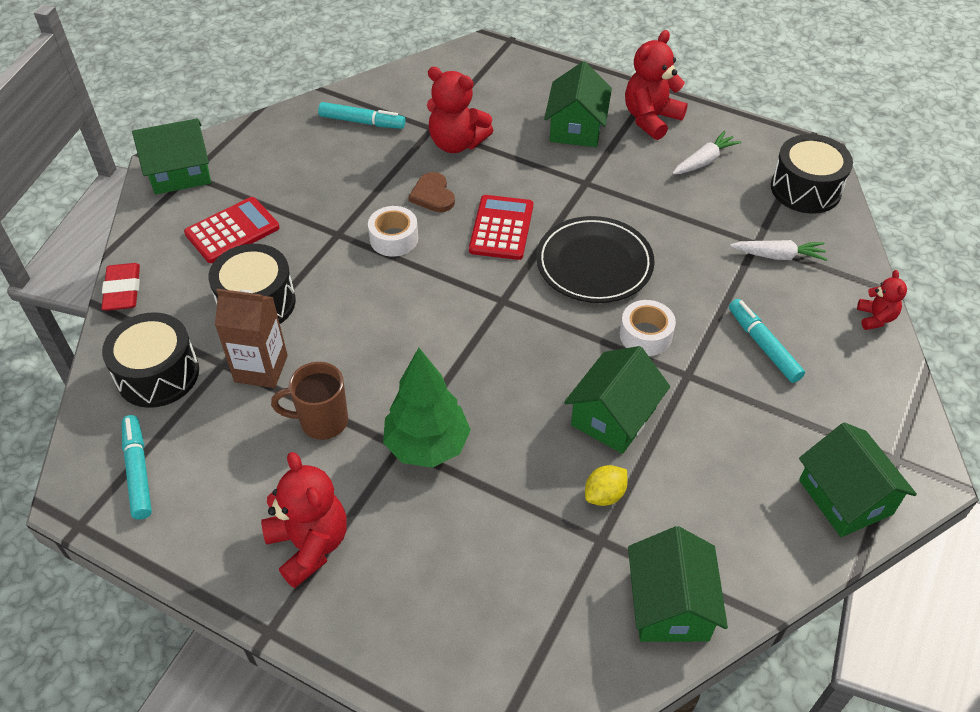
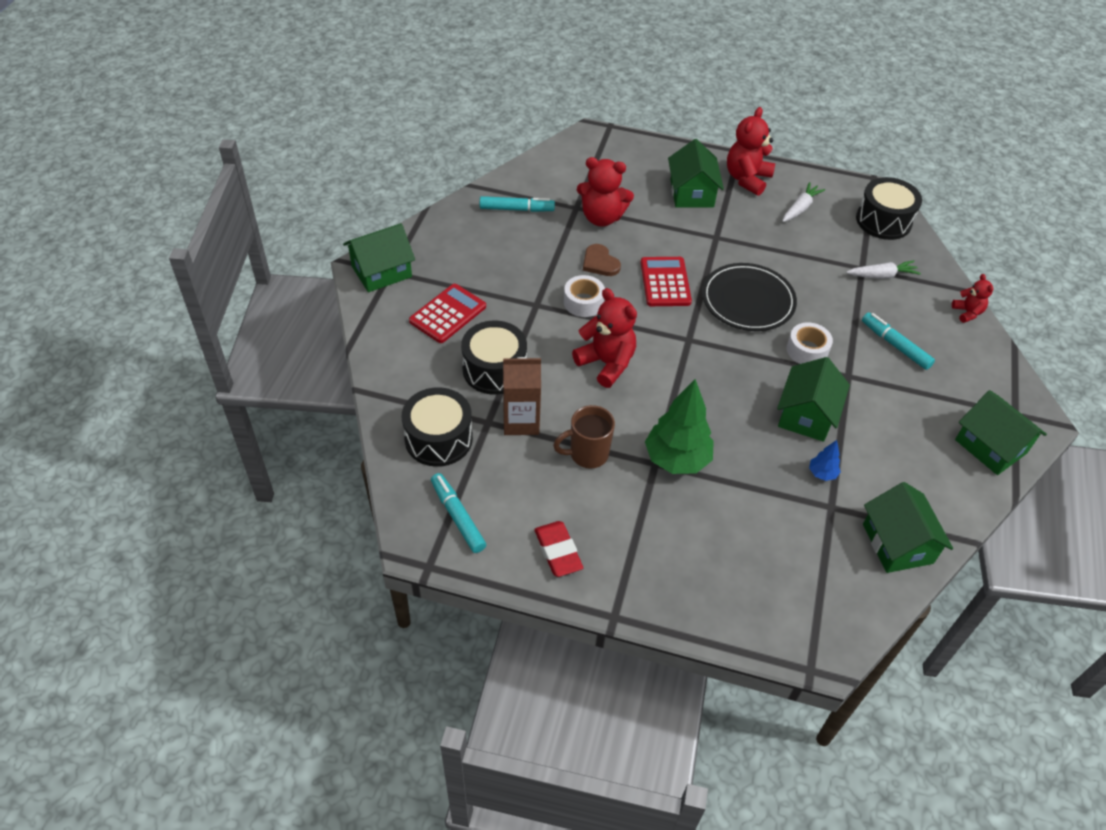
camera: 15 degrees left, 0 degrees up
red eraser [101,263,140,311] -> red eraser moved to [534,521,583,577]
red teddy bear [261,452,347,588] -> red teddy bear moved to [572,288,637,388]
yellow lemon [585,465,628,506] -> blue tree [809,440,841,481]

